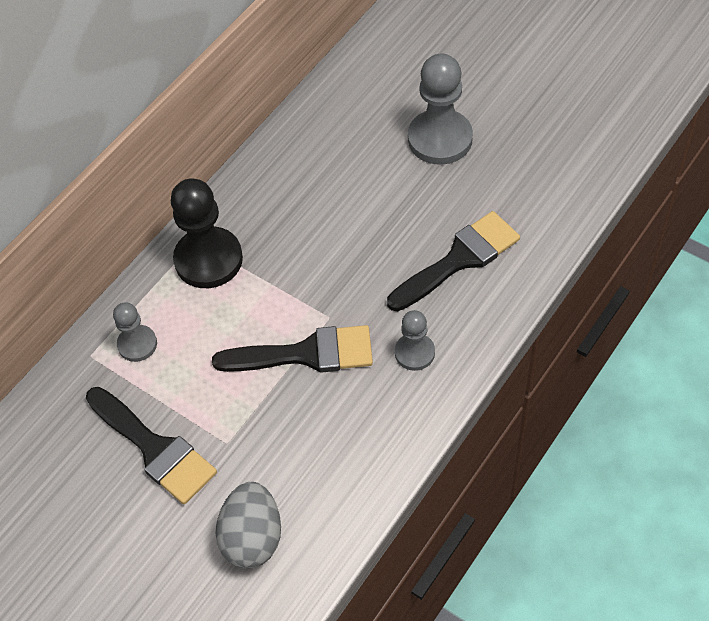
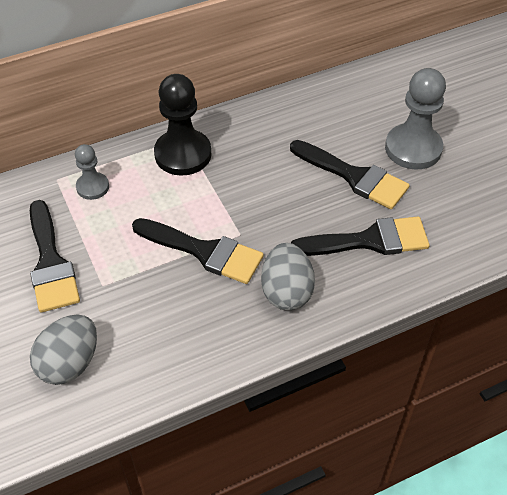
camera: 25 degrees right, 5 degrees down
grey pawn [395,310,435,371] -> grey egg [261,243,315,310]
none -> black brush [290,140,410,209]

